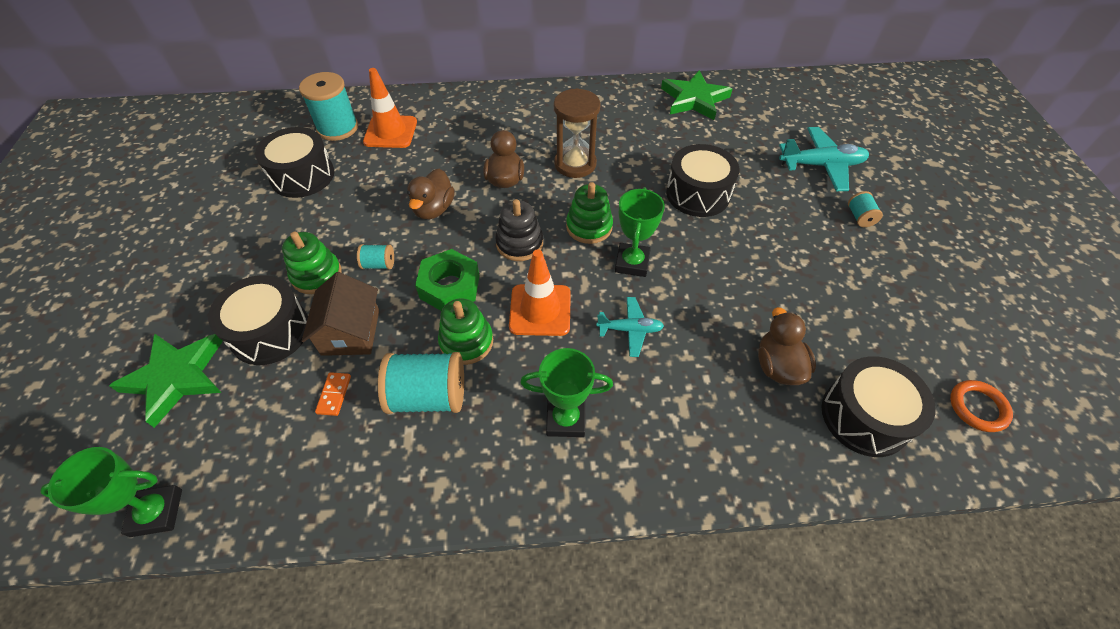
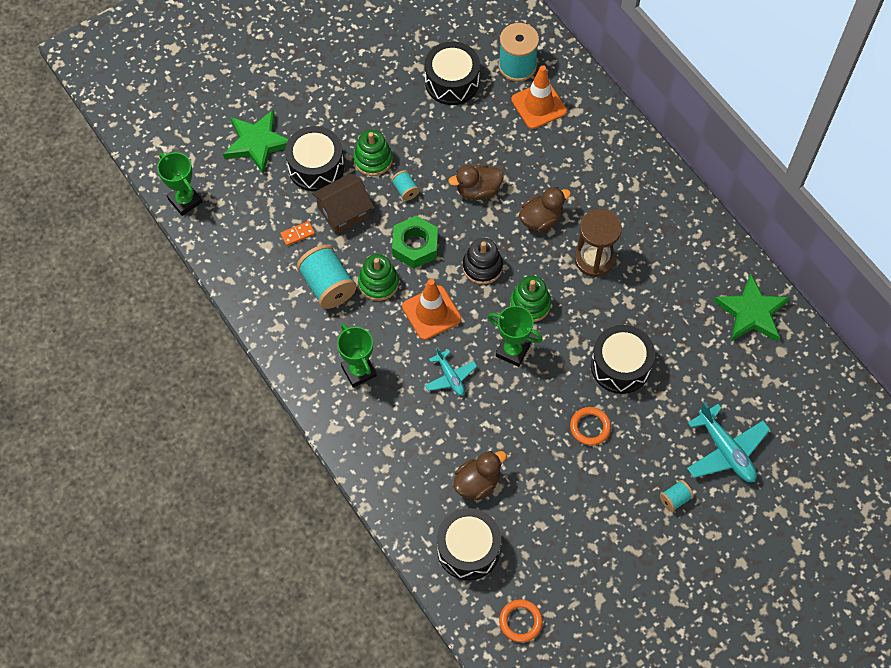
camera: 60 degrees right, 10 degrees up
green trophy [615,187,665,277] -> green trophy turned 45 degrees clockwise [488,306,543,367]
none -> orange ring [570,407,611,446]

